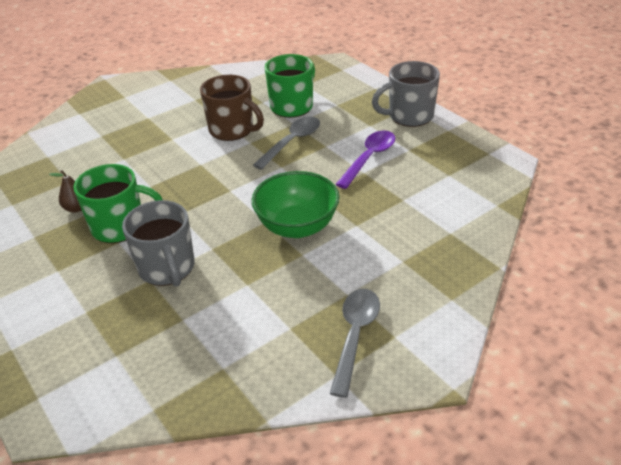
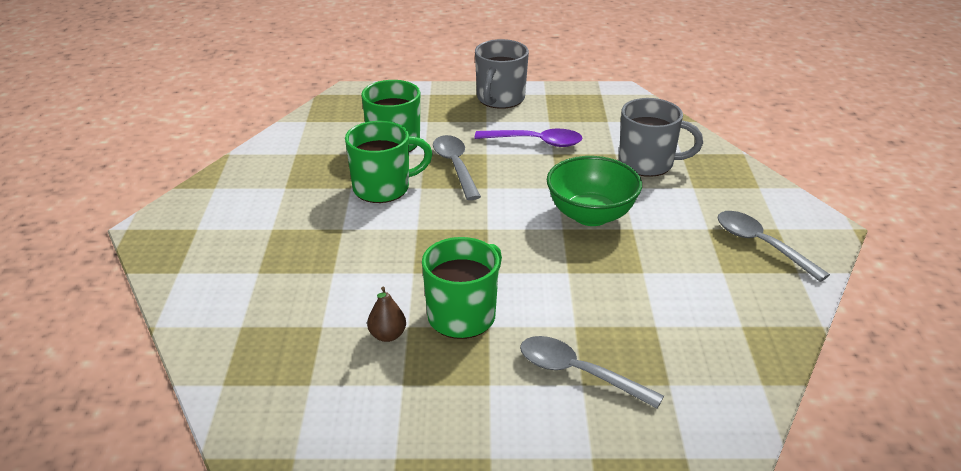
camera: 55 degrees left, 5 degrees down
grey mug [122,200,194,287] -> grey mug moved to [619,98,703,177]
brown mug [200,75,264,141] -> green mug [345,121,433,203]
purple spoon [336,130,395,189] -> purple spoon turned 120 degrees clockwise [475,129,583,147]
none -> grey spoon [520,336,664,408]

